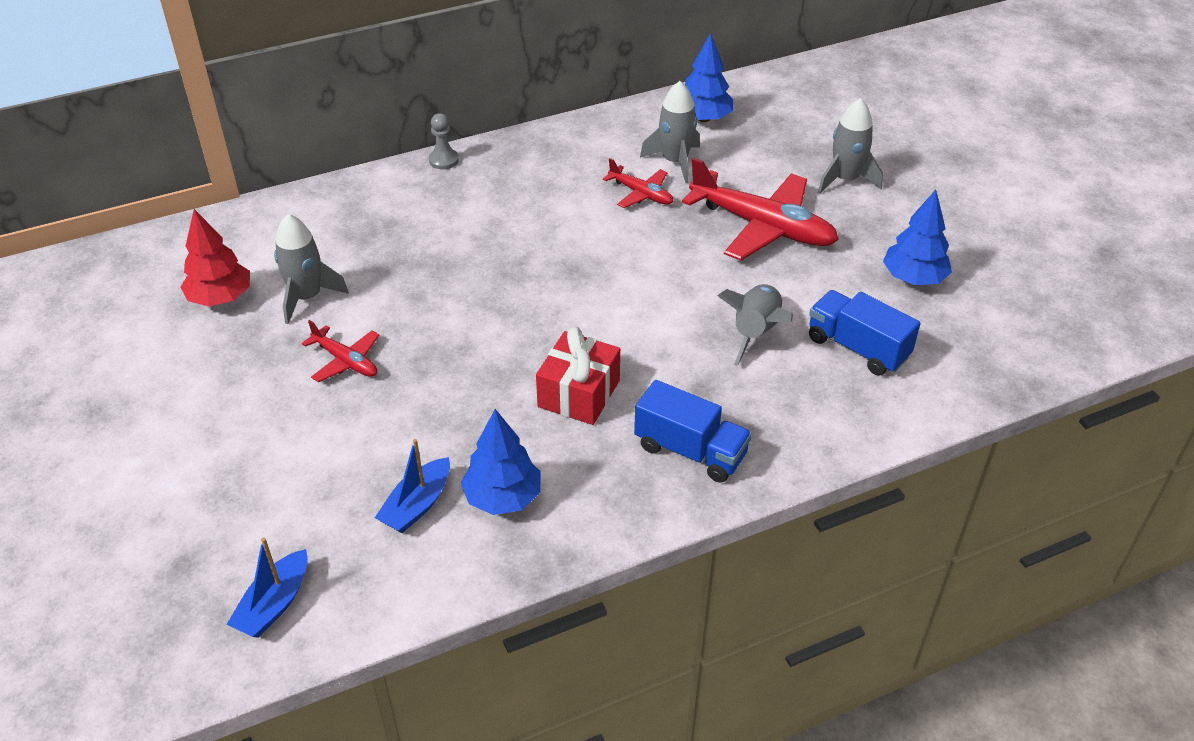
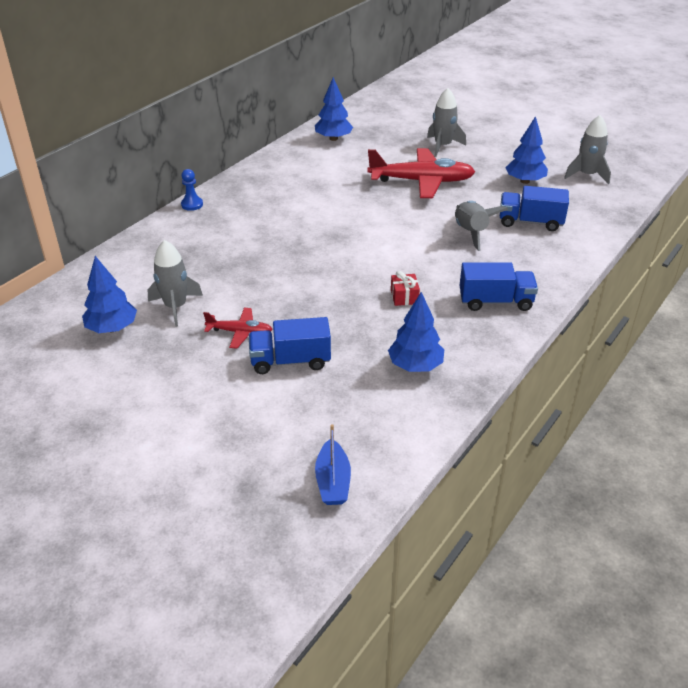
camera: 30 degrees left, 5 degrees down
red tree [181,209,250,307] -> blue tree [82,256,137,333]
blue boat [375,439,450,533] -> none
grey pawn [429,113,459,170] -> blue pawn [181,169,203,211]
red gift [536,327,620,425] -> red gift [391,271,420,306], size x0.57
red plane [603,158,673,208] -> none
grey rocket [640,81,700,183] -> grey rocket moved to [564,115,611,184]
none -> blue truck [249,317,331,374]

